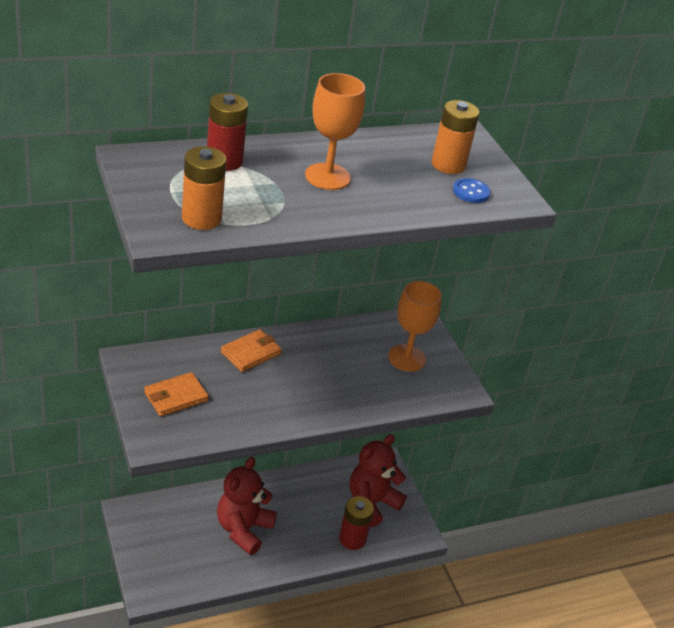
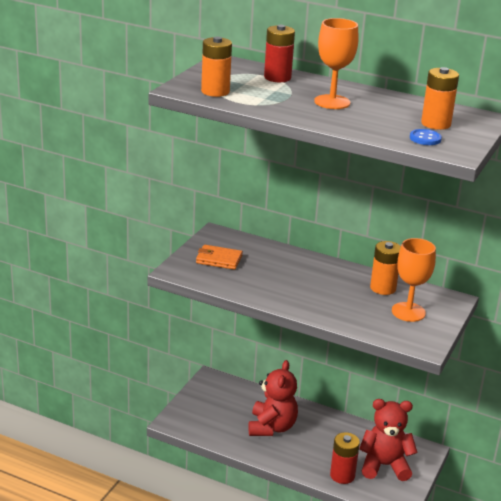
camera: 50 degrees right, 10 degrees down
red teddy bear [217,457,277,555] -> red teddy bear turned 120 degrees clockwise [249,360,298,436]
orange wallet [221,329,282,372] -> none
none -> orange battery [370,241,401,295]

